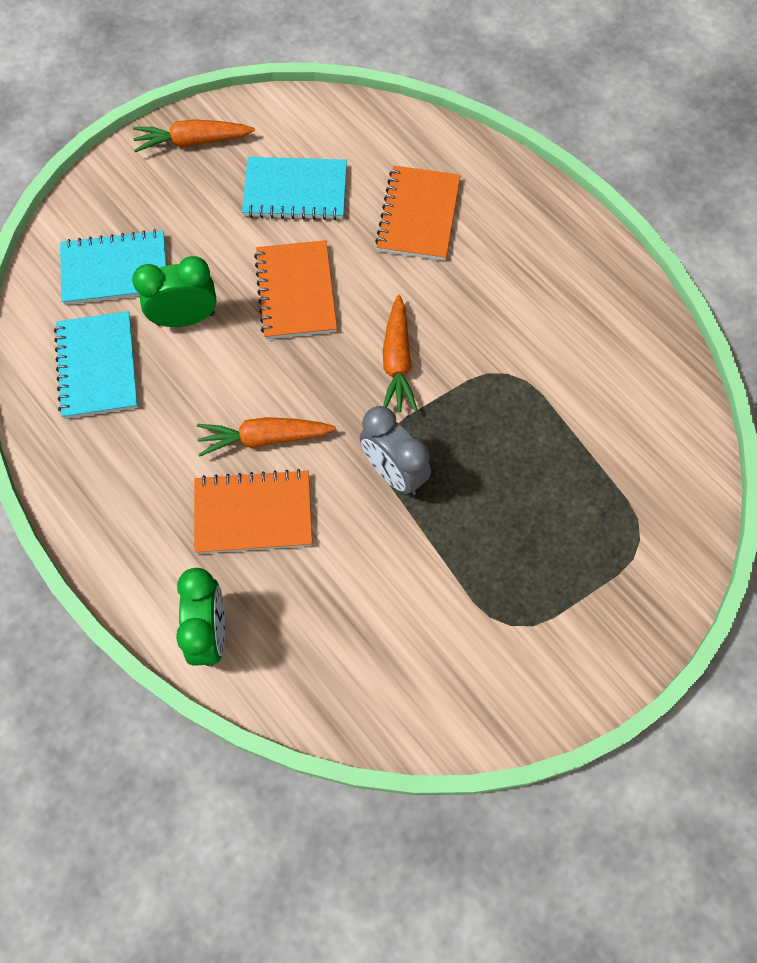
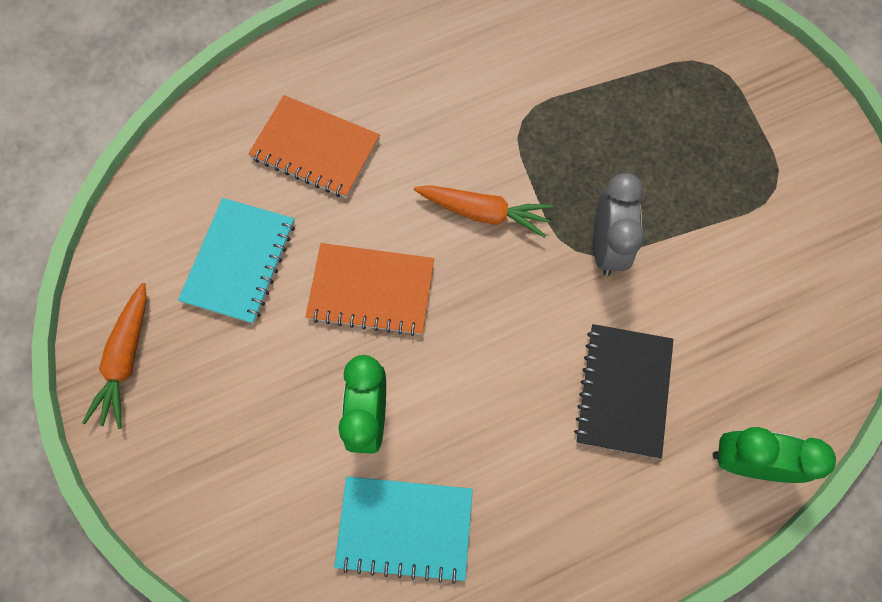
camera: 75 degrees left, 5 degrees up
turquoise notebook [60,229,166,305] -> none
orange notebook [194,469,312,554] -> black notebook [574,324,674,458]
orange carrot [197,417,336,457] -> none
grey clock [360,406,431,495] -> grey clock turned 60 degrees counterclockwise [593,173,645,276]

